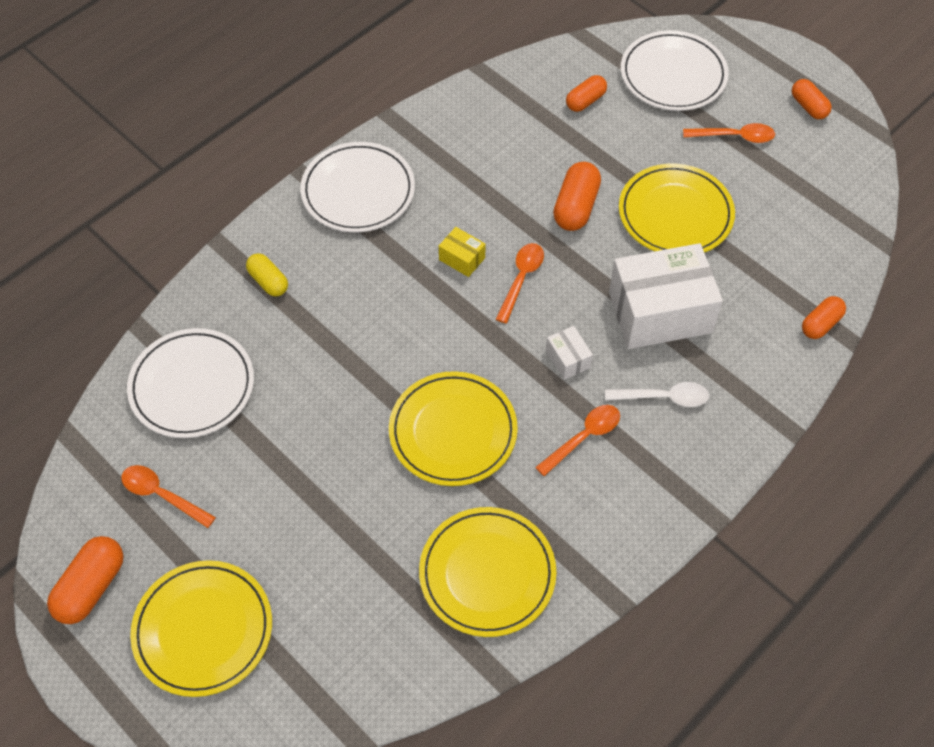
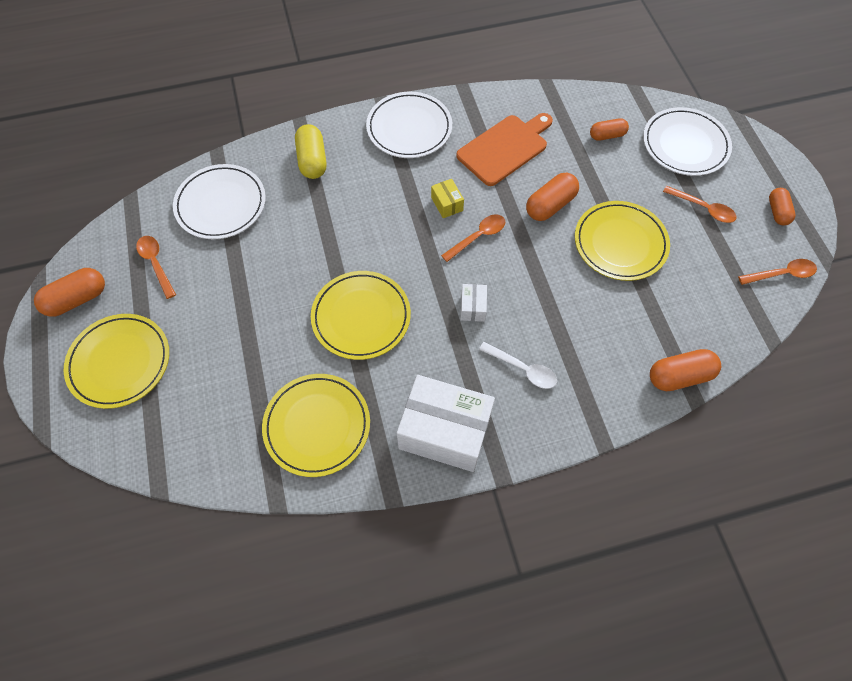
camera: 30 degrees right, 5 degrees up
yellow capsule [246,253,288,296] -> yellow capsule [295,124,327,179], size x1.52
orange spoon [535,405,620,476] -> orange spoon moved to [738,259,817,285]
white box [609,243,723,349] -> white box moved to [397,375,495,472]
orange capsule [802,296,846,339] -> orange capsule [650,349,721,391], size x1.52
none -> orange cutting board [456,113,553,186]

